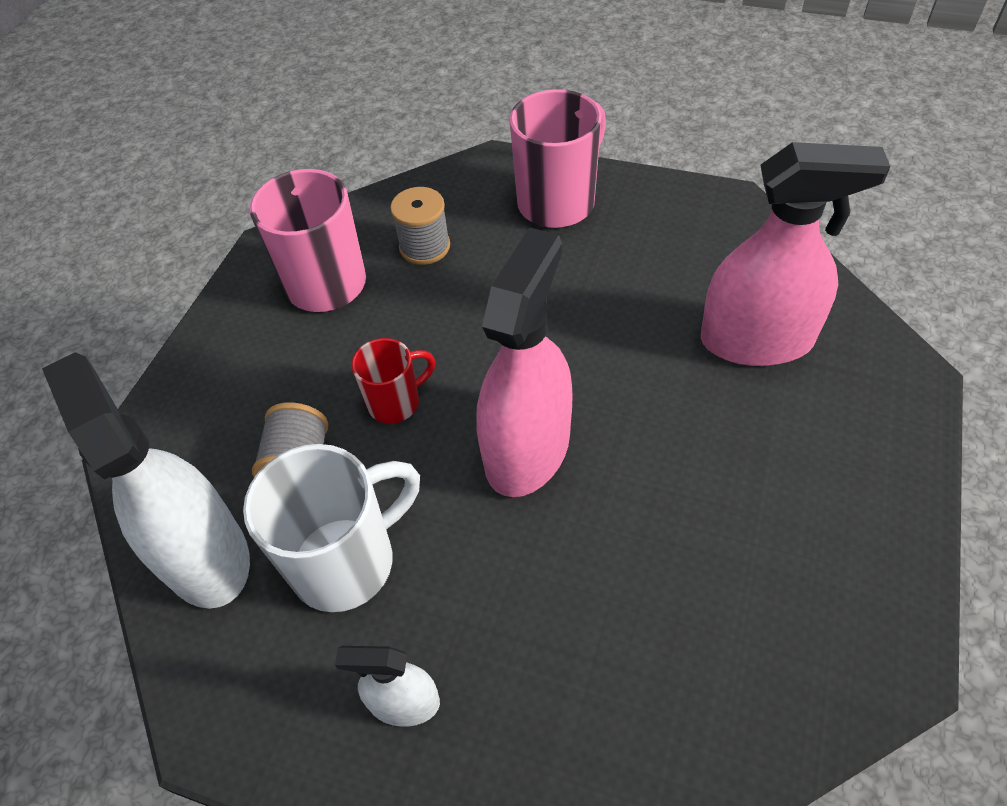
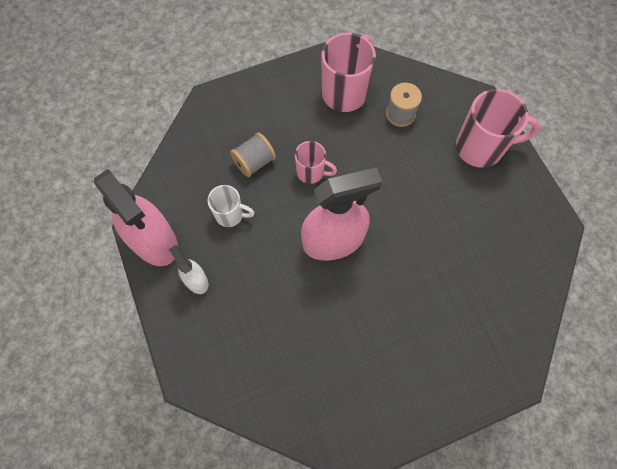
camera: 45 degrees right, 15 degrees up
white spray bottle [42,352,250,609] -> none
white mug [243,444,420,612] -> white mug [207,185,255,227], size x0.57
red mug [351,338,435,424] -> pink mug [295,141,337,184]
pink spray bottle [701,142,890,366] -> pink spray bottle moved to [94,169,178,266]

